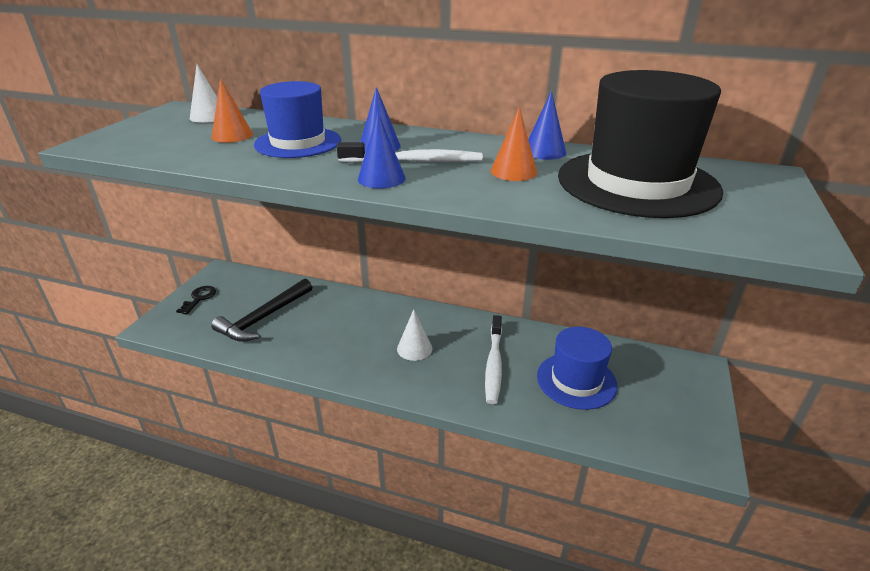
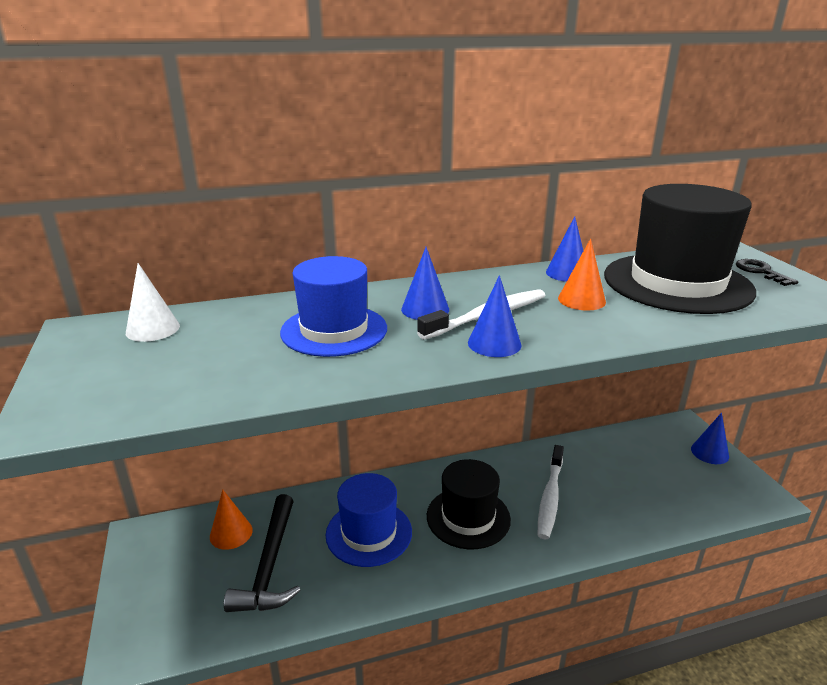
camera: 35 degrees left, 5 degrees down
black key [176,286,216,315] -> black key moved to [736,259,798,286]
orange cone [212,78,253,143] -> orange cone moved to [210,490,253,550]
white cone [397,309,432,361] -> black hat [427,459,511,549]
white toothbrush [485,315,502,404] -> white toothbrush turned 45 degrees clockwise [538,445,564,539]
blue hat [537,327,618,410] -> blue hat moved to [326,473,412,567]
none -> blue cone [691,412,729,464]

